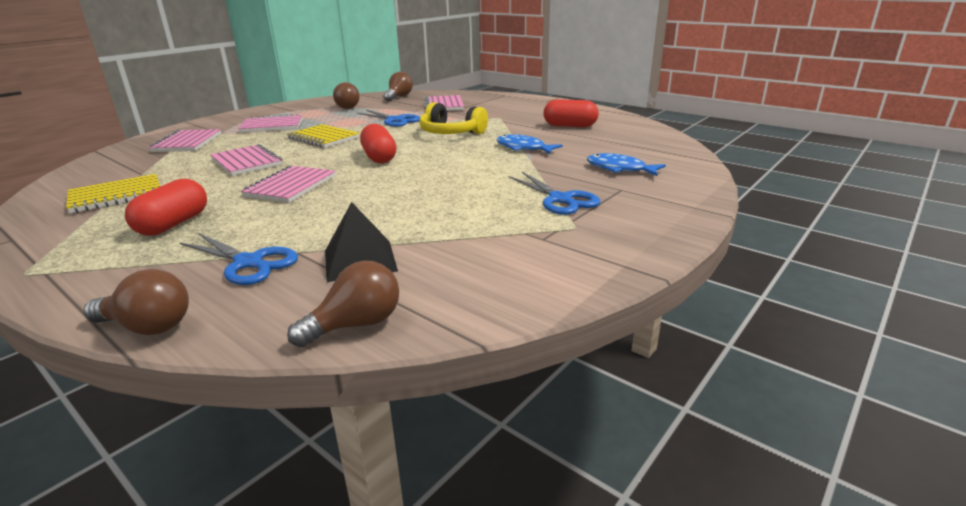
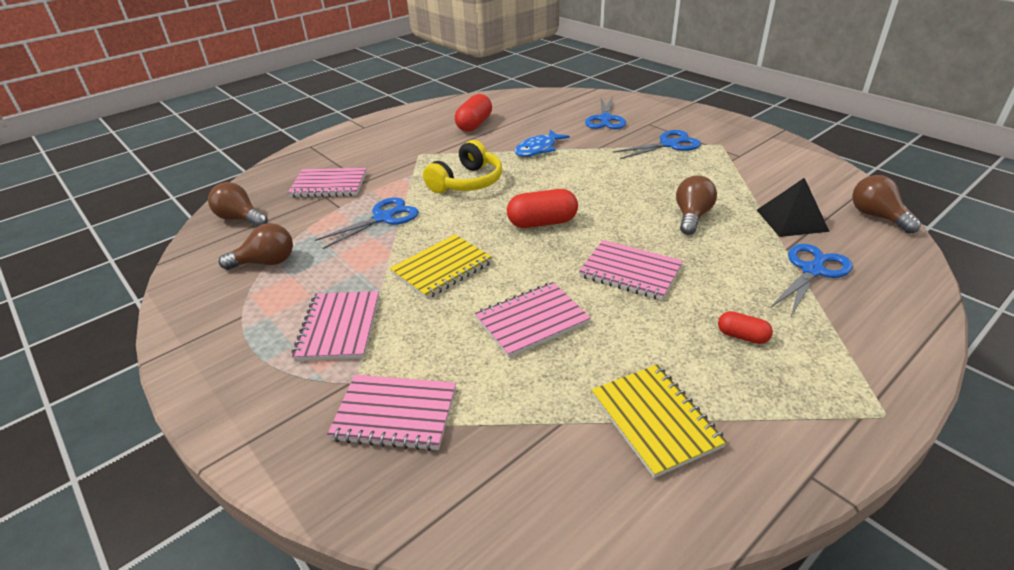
camera: 80 degrees left, 10 degrees up
brown light bulb [84,269,189,335] -> brown light bulb moved to [676,175,717,235]
red capsule [125,179,207,236] -> red capsule [718,311,773,344], size x0.56
blue fish [587,153,666,176] -> blue scissors [585,96,626,129]

